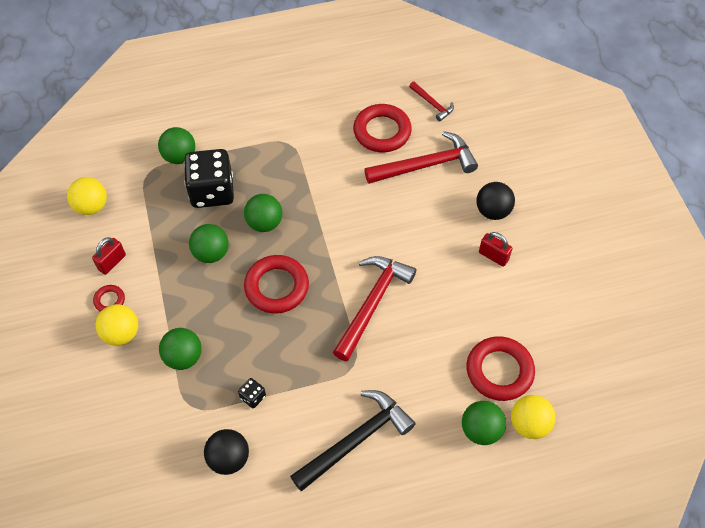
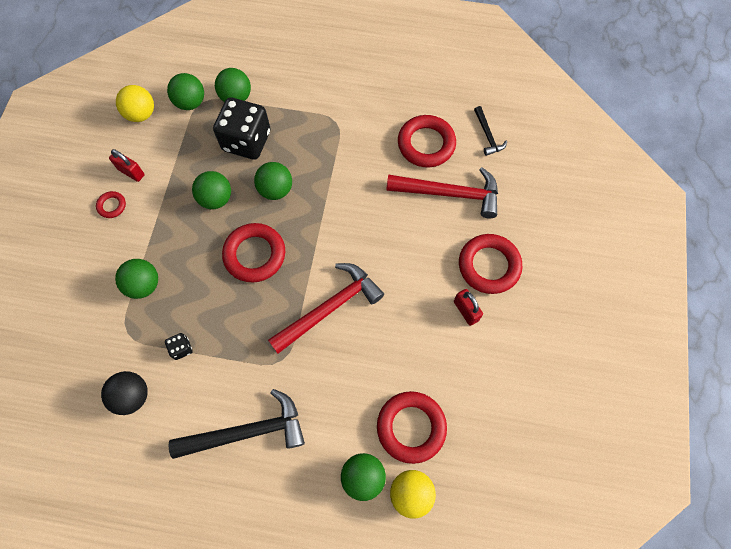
camera: 25 degrees right, 10 degrees up
red padlock [92,237,126,275] -> red padlock turned 60 degrees clockwise [109,149,145,182]
yellow ball [95,304,138,346] -> none
red hammer [409,81,454,121] -> black hammer [474,106,507,156]
black ball [476,182,515,220] -> red ring [459,234,522,294]
none -> green ball [167,73,204,110]

